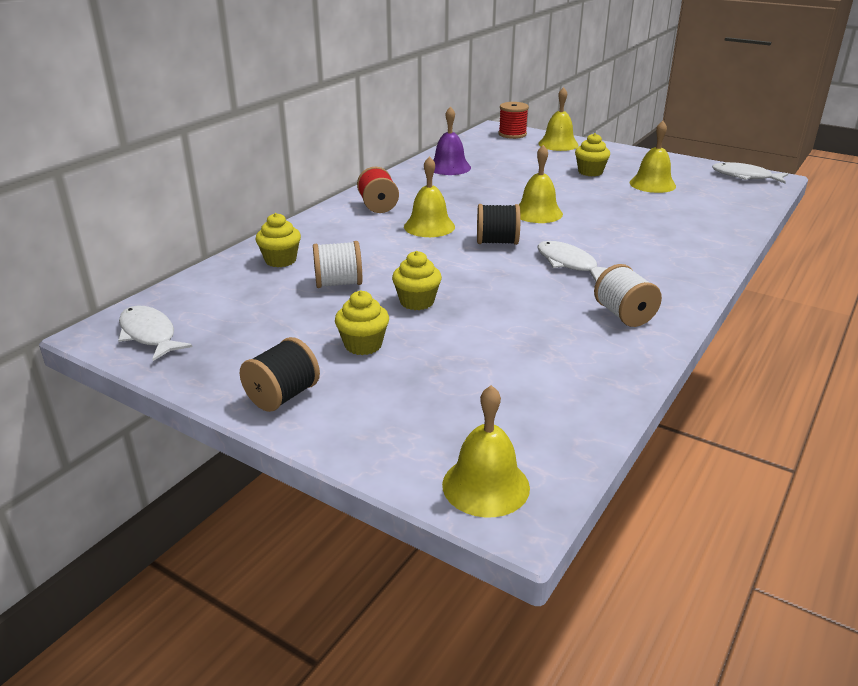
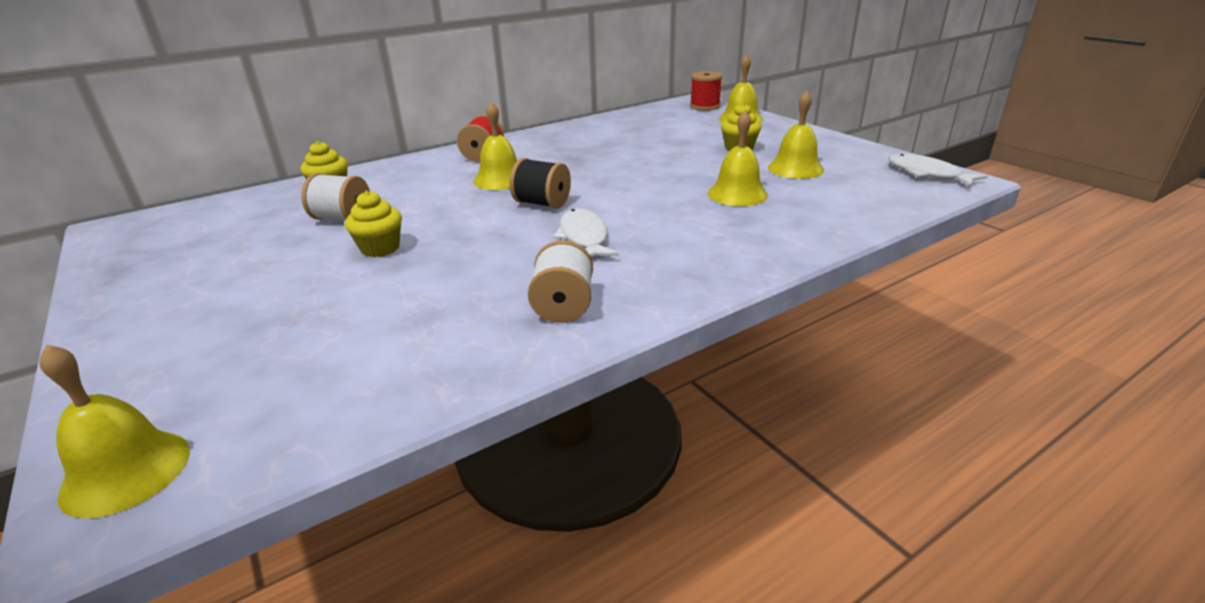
camera: 25 degrees right, 0 degrees up
white fish [118,305,193,361] -> none
black spool [240,337,320,412] -> none
yellow cupcake [335,291,389,355] -> none
purple bell [433,106,471,175] -> none
yellow bell [519,145,563,223] -> yellow bell moved to [708,110,768,206]

